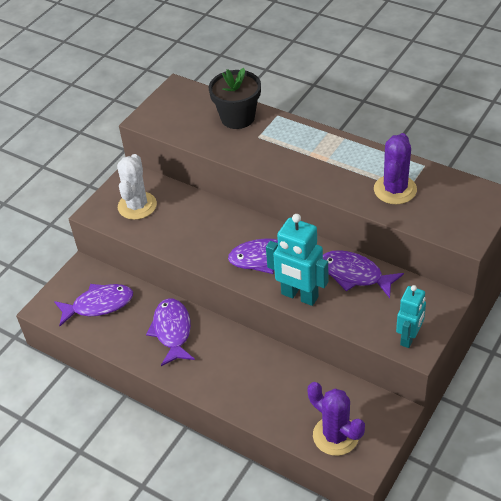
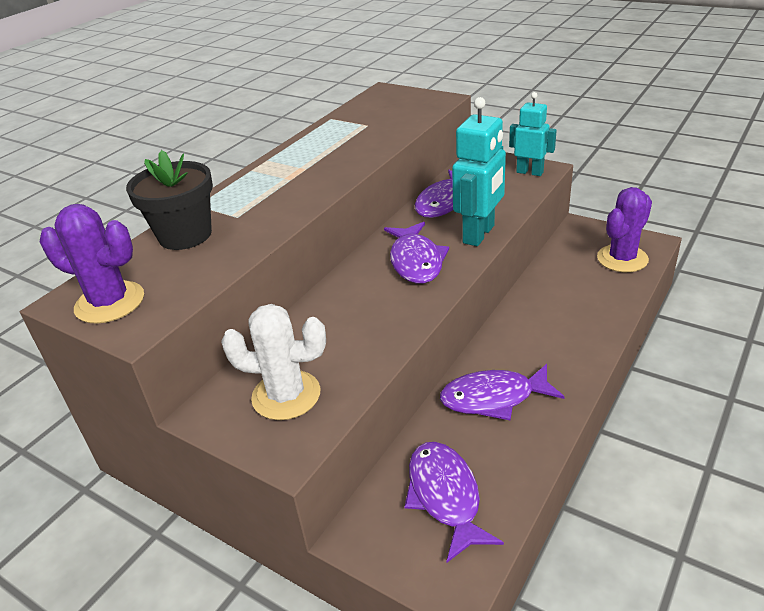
camera: 90 degrees left, 10 degrees down
purple cactus [374,133,417,204] -> purple cactus moved to [40,204,144,324]

